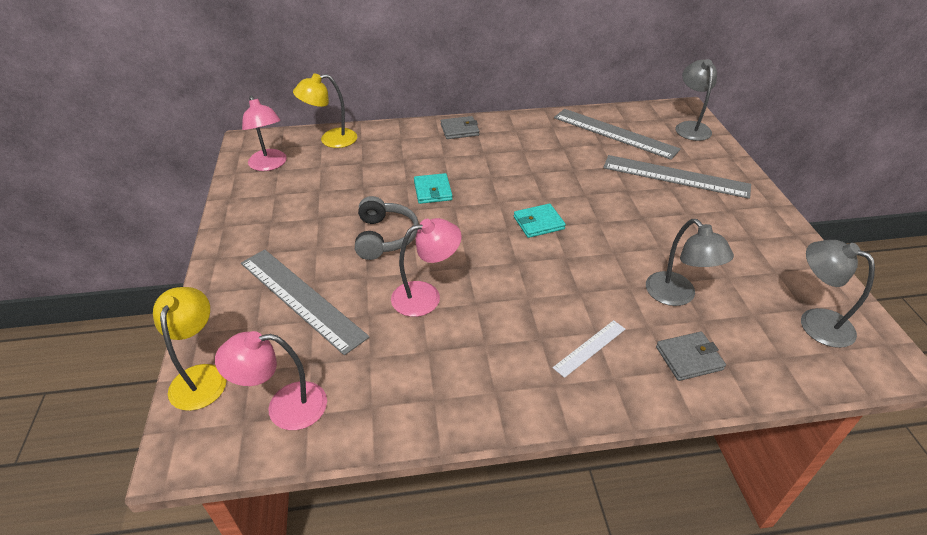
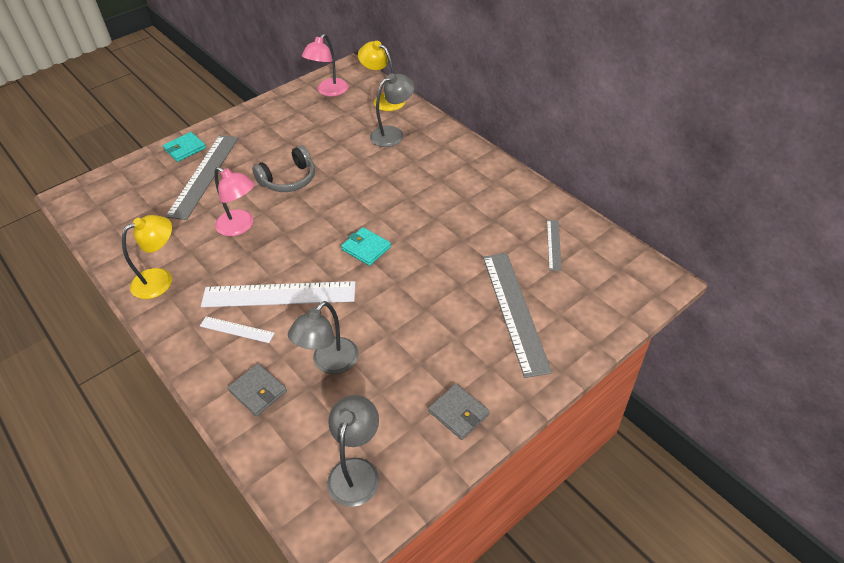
camera: 60 degrees right, 5 degrees up
yellow lamp [153,287,226,411] -> yellow lamp moved to [122,215,172,299]
pink lamp [215,331,327,430] -> none
turquoise wallet [414,173,453,204] -> turquoise wallet moved to [163,132,206,162]
grey wallet [441,116,479,139] -> grey wallet moved to [428,384,490,440]
grey ruler [554,109,681,160] -> grey ruler [547,220,562,271], size x0.49
grey lamp [675,59,717,141] -> grey lamp moved to [370,73,415,147]
none -> white ruler [201,281,356,307]

